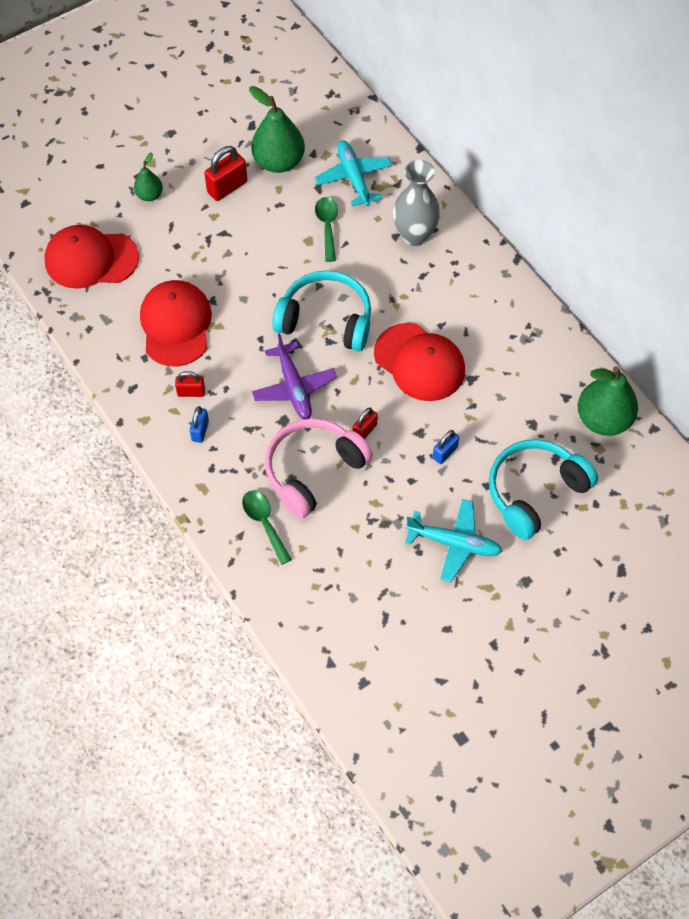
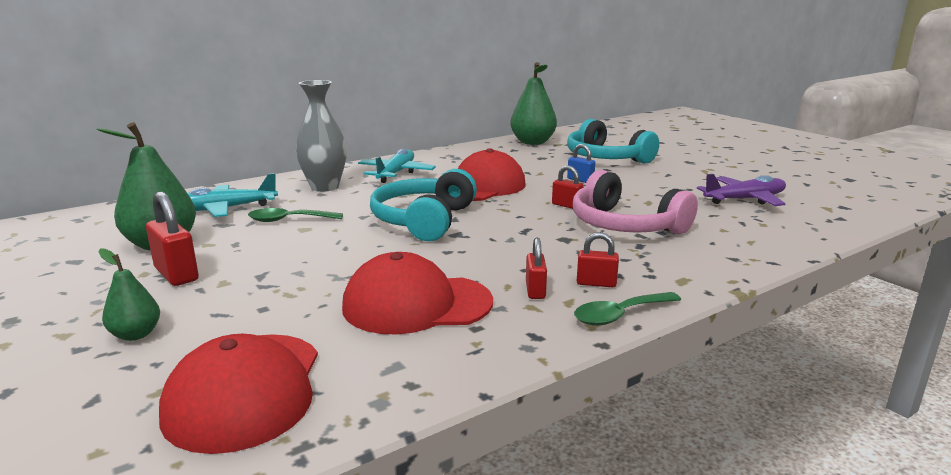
camera: 90 degrees left, 40 degrees down
blue padlock [190,406,209,443] -> red padlock [577,232,619,288]
green spoon [242,490,292,565] -> green spoon moved to [574,292,681,326]
purple plane [252,333,337,419] -> purple plane moved to [697,174,786,206]
turquoise plane [405,499,502,582] -> turquoise plane moved to [358,149,436,183]

